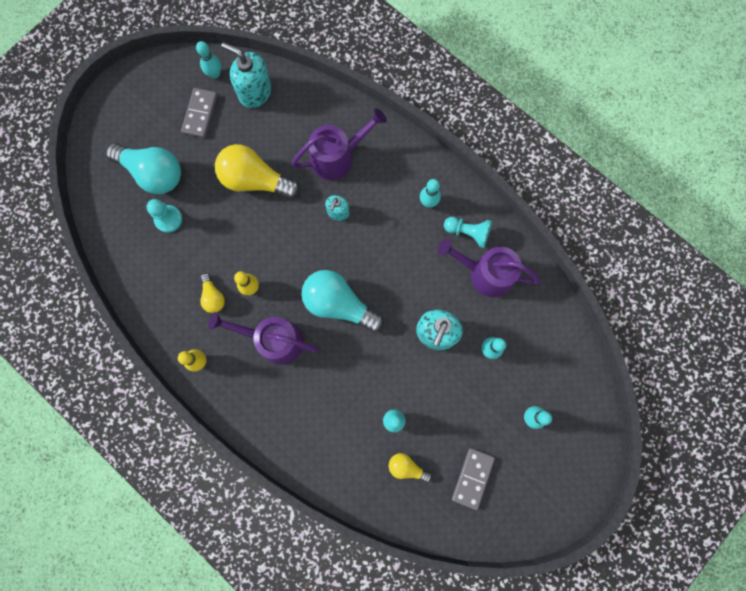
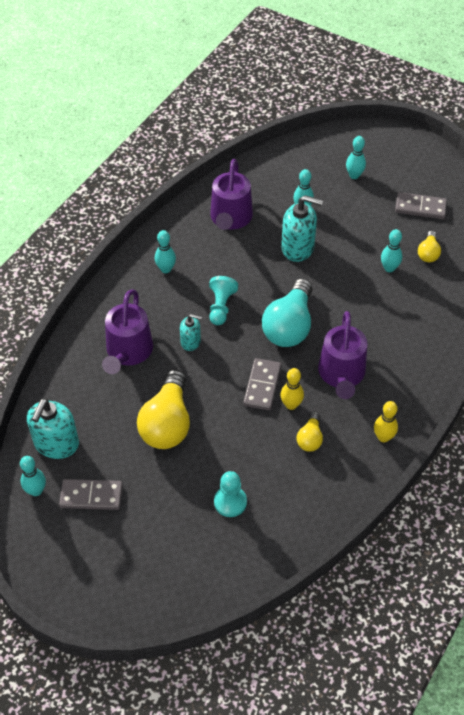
camera: 100 degrees left, 25 degrees down
turquoise light bulb [106,143,181,194] -> none
yellow light bulb [200,273,225,313] -> yellow light bulb turned 135 degrees clockwise [296,412,323,452]
purple watering can [291,108,387,180] -> purple watering can turned 135 degrees counterclockwise [102,289,153,374]
turquoise pawn [444,217,492,248] -> turquoise pawn moved to [209,276,238,325]
none -> grey domino [243,358,281,411]

